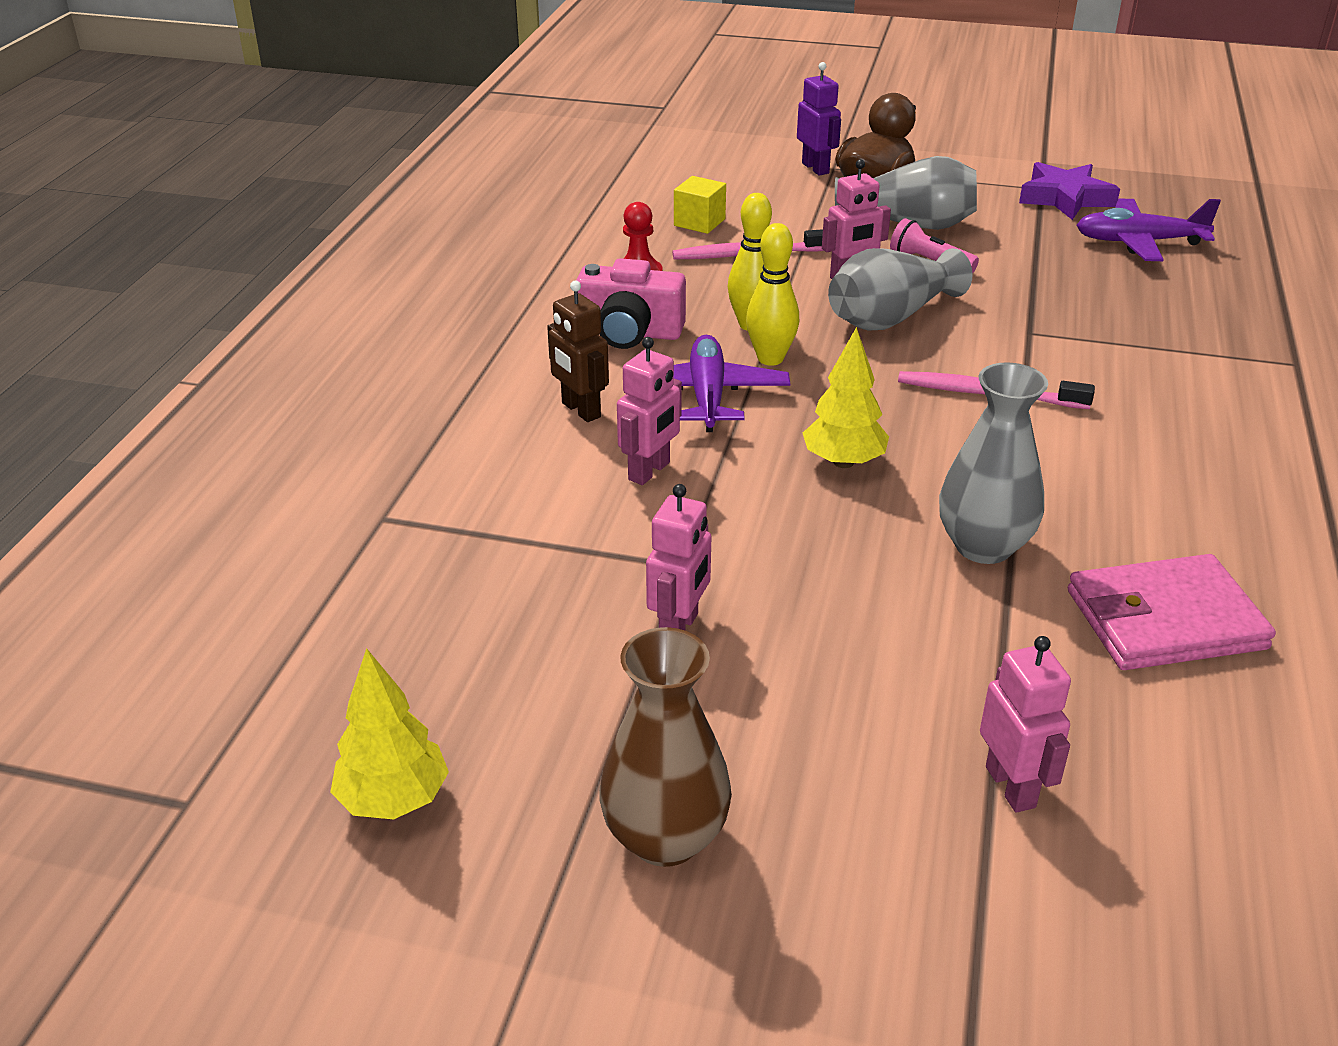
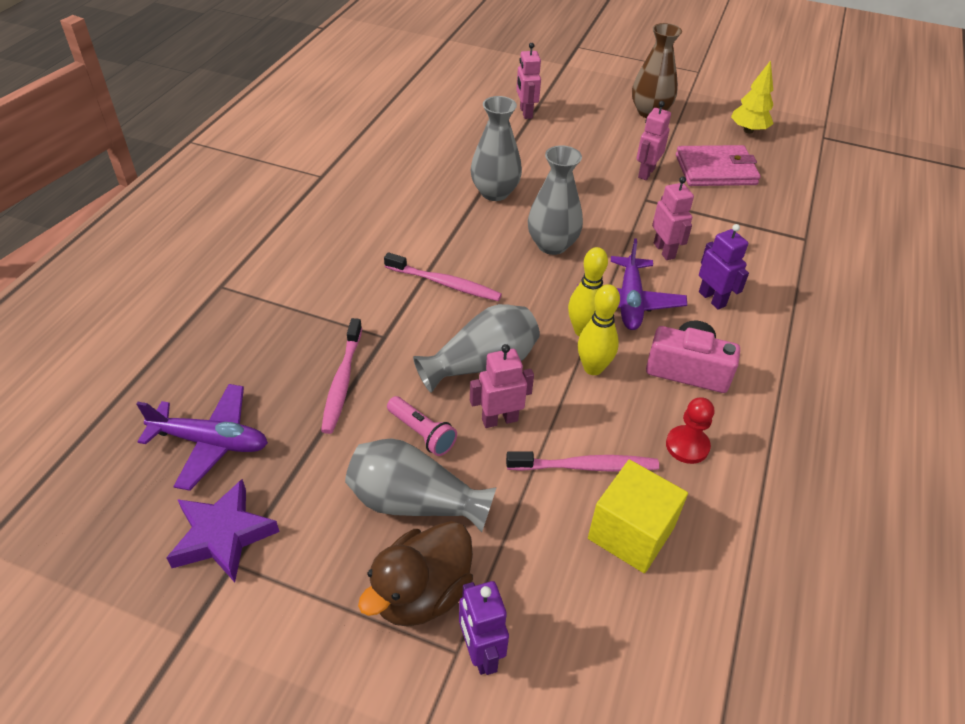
camera: 175 degrees left, 10 degrees up
brown robot [547,280,609,422] -> purple robot [699,224,749,310]
pink robot [617,337,682,485] -> pink robot turned 120 degrees clockwise [652,176,694,260]
yellow cube [674,176,726,234] -> yellow cube [588,460,688,573], size x1.59
yellow tree [803,327,889,468] -> grey vase [528,145,583,255]
pink wallet [1067,554,1276,670] -> pink wallet moved to [676,145,761,186]
none -> pink toothbrush [321,318,362,434]

